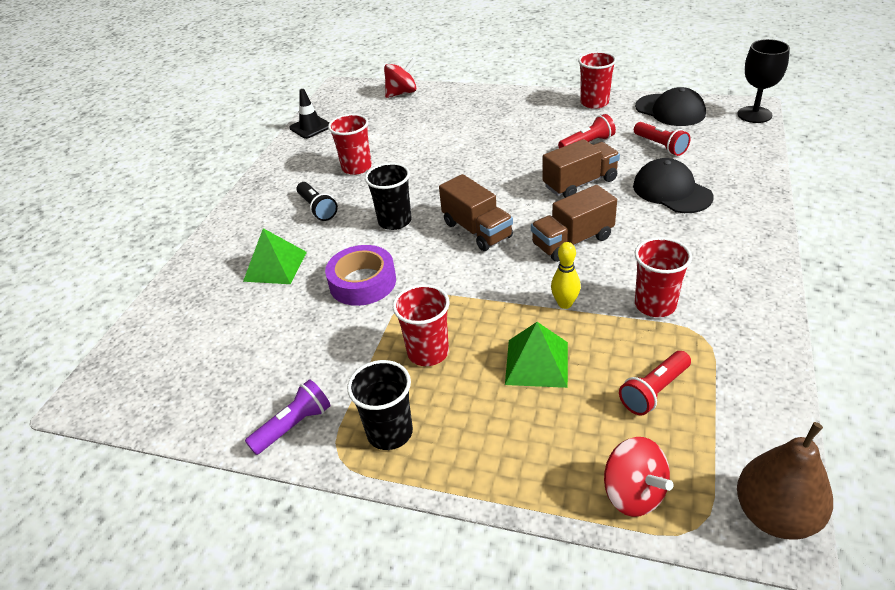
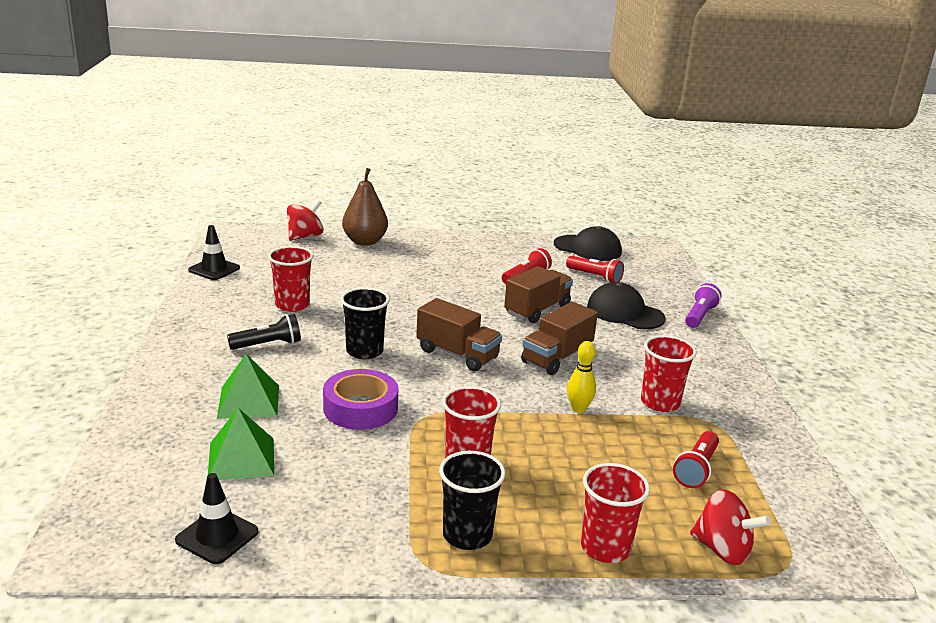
camera: 25 degrees left, 15 degrees down
purple flashlight [245,379,331,455] -> purple flashlight moved to [685,283,722,328]
black flashlight [296,182,338,221] -> black flashlight turned 60 degrees counterclockwise [227,314,301,350]
green pyramid [505,322,568,388] -> green pyramid moved to [208,408,274,480]
red cup [578,51,616,109] -> red cup moved to [581,463,650,563]
black goblet [737,39,790,123] -> none
brown pear [737,422,833,540] -> brown pear moved to [342,168,388,246]
none -> black traffic cone [175,473,258,564]

